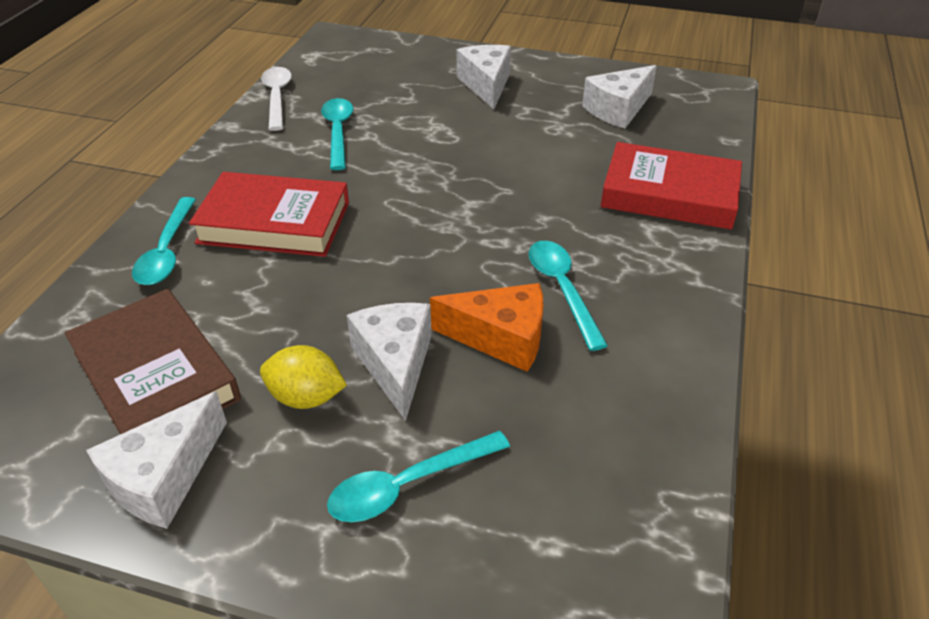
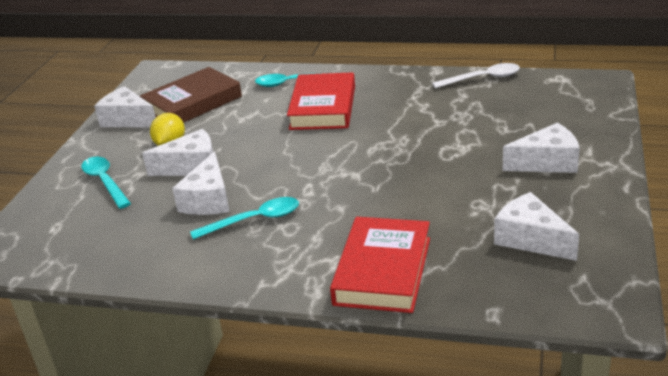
camera: 90 degrees right, 10 degrees down
turquoise spoon [321,98,353,170] -> none
orange cheese [430,283,544,372] -> white cheese [172,151,230,215]

